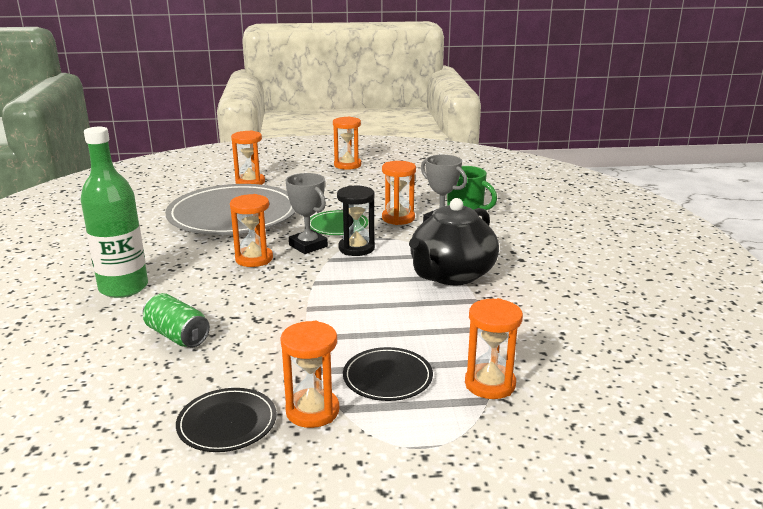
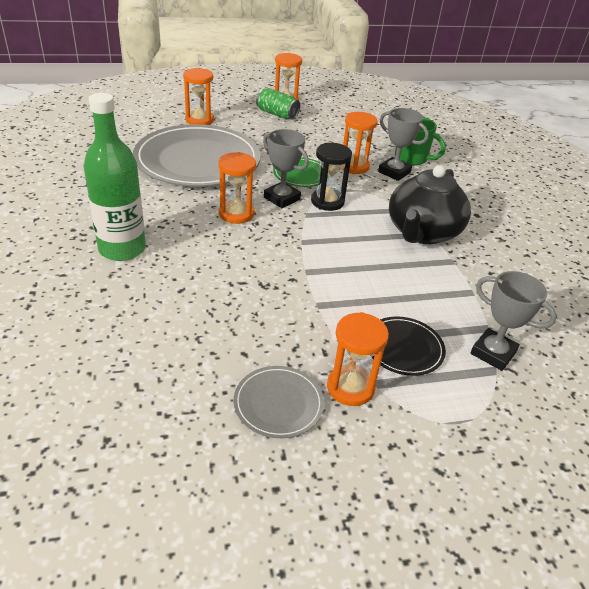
camera: 10 degrees left, 15 degrees up
green can [143,293,210,347] -> green can moved to [256,88,300,120]
black plate [176,388,277,452] -> grey plate [234,366,324,438]
orange hourglass [465,298,523,399] -> grey trophy [470,271,557,371]

